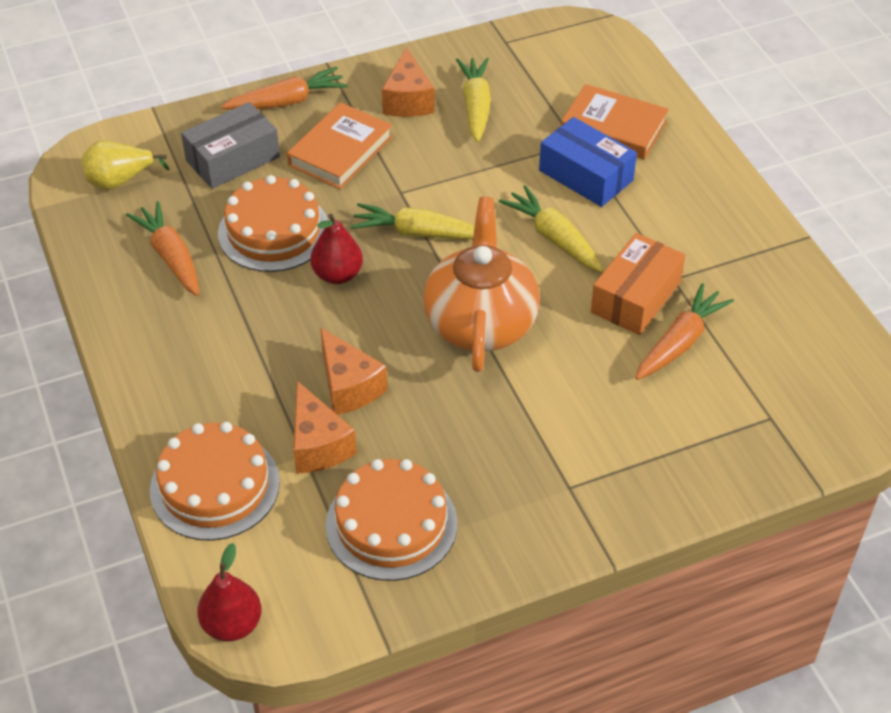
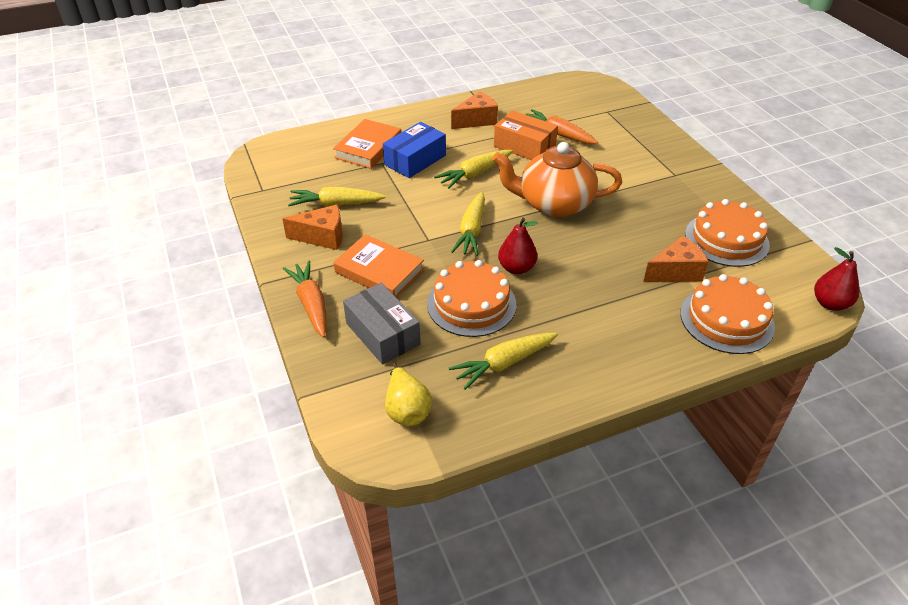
camera: 90 degrees left, 5 degrees down
orange carrot [126,201,199,296] -> yellow carrot [449,333,558,390]
orange cheese [320,327,387,415] -> orange cheese moved to [451,91,498,129]

